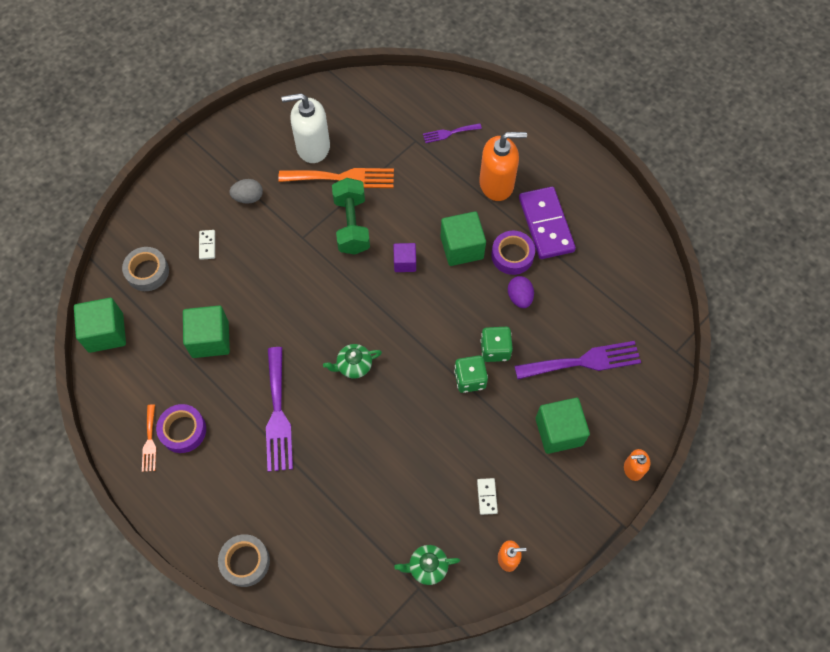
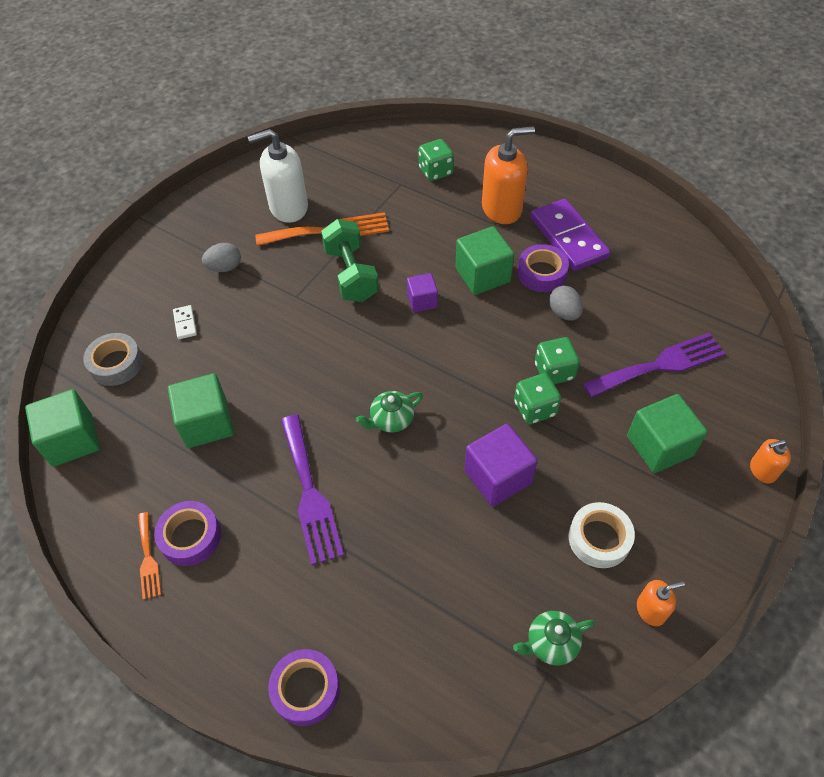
camera: 10 degrees left, 10 degrees down
grey tape [218,534,270,587] -> purple tape [268,649,340,726]
purple fork [423,123,482,143] -> green dice [418,139,454,181]
white domino [477,478,498,515] -> white tape [568,502,635,568]
purple egg [508,276,534,308] -> grey egg [549,286,583,321]
none -> purple cube [464,424,538,507]

